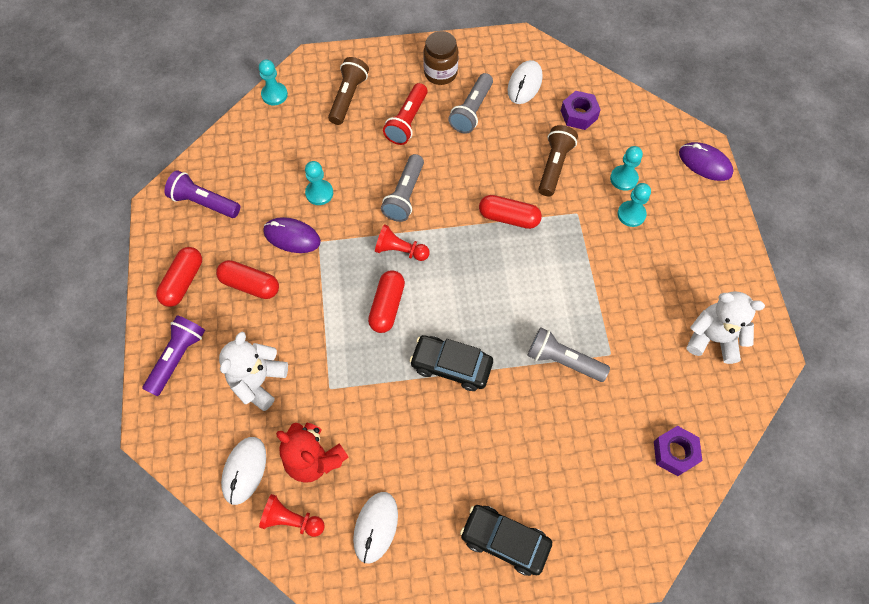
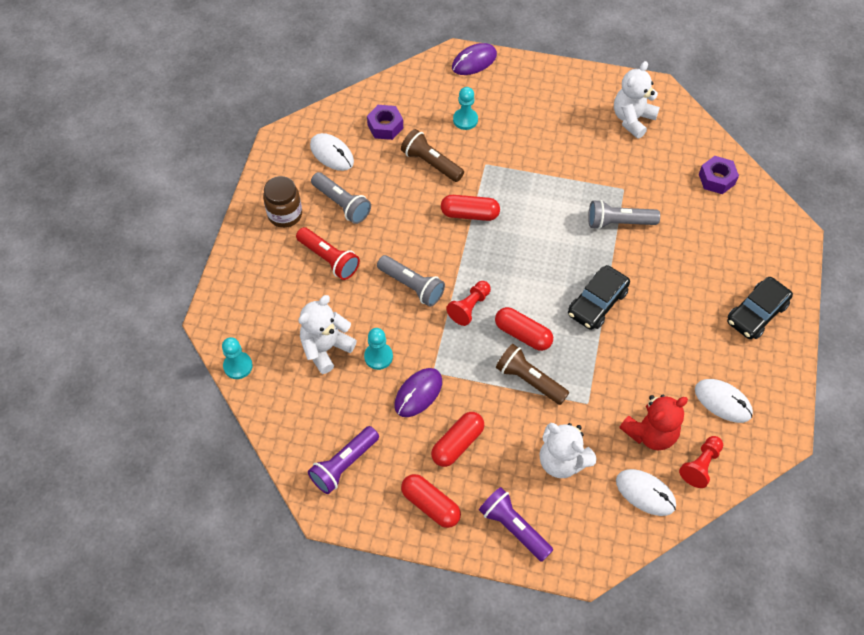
camera: 70 degrees left, 5 degrees down
brown flashlight [328,57,369,125] -> brown flashlight moved to [496,344,569,405]
red capsule [479,195,542,229] -> red capsule turned 60 degrees clockwise [441,195,500,221]
grey flashlight [527,327,610,382] -> grey flashlight turned 45 degrees clockwise [588,200,660,230]
turquoise pawn [618,183,651,227] -> none
none -> white teddy bear [298,295,357,374]

